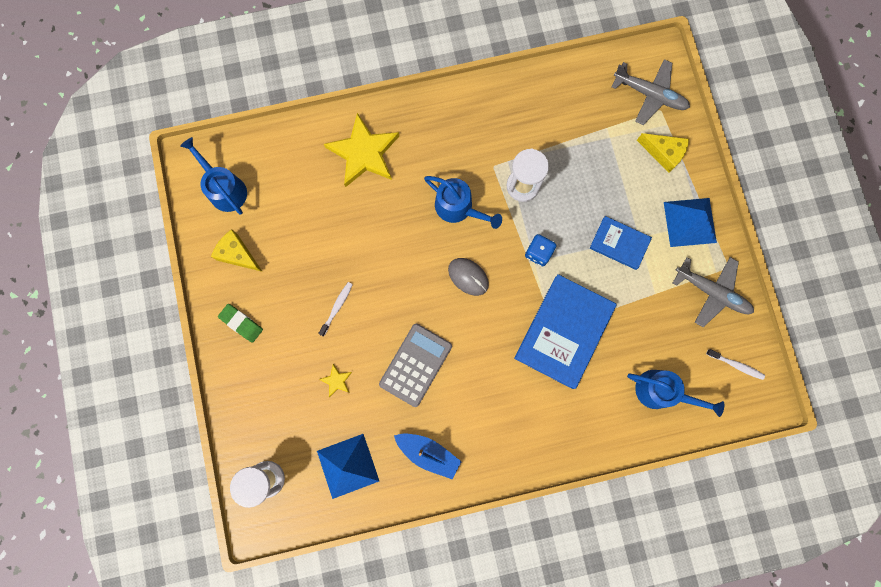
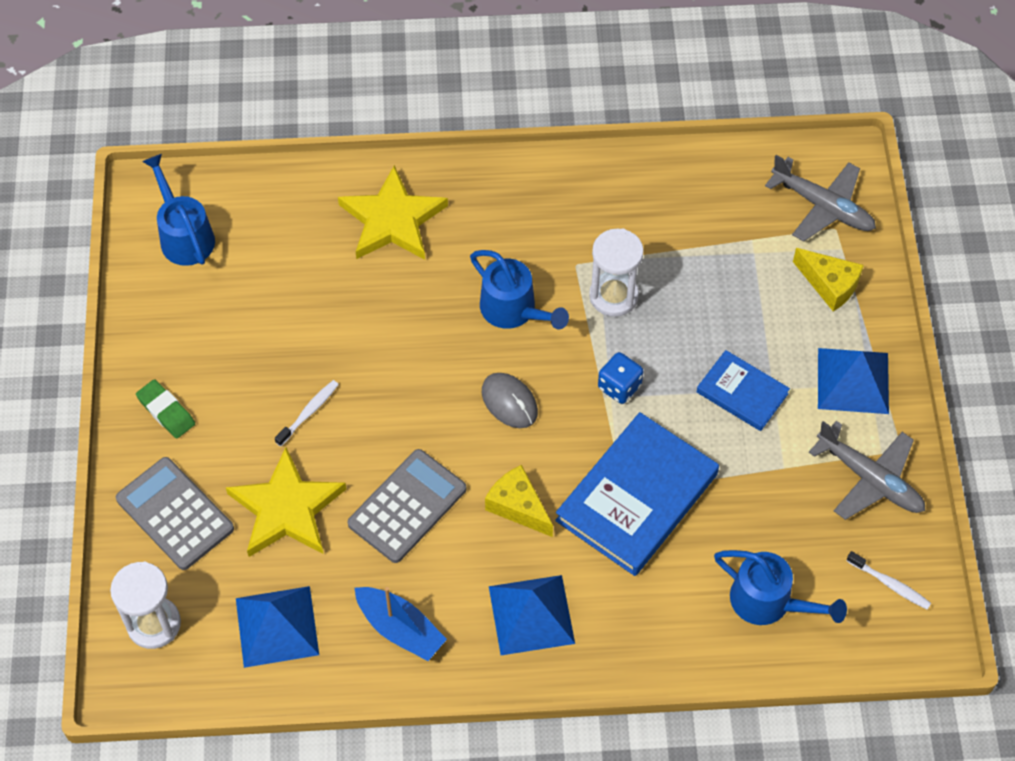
camera: 10 degrees right, 20 degrees down
yellow cheese [211,229,262,272] -> yellow cheese moved to [485,465,553,537]
yellow star [319,364,352,397] -> yellow star [226,447,346,557], size x2.39
none -> grey calculator [116,457,234,570]
none -> blue pyramid [489,575,575,655]

